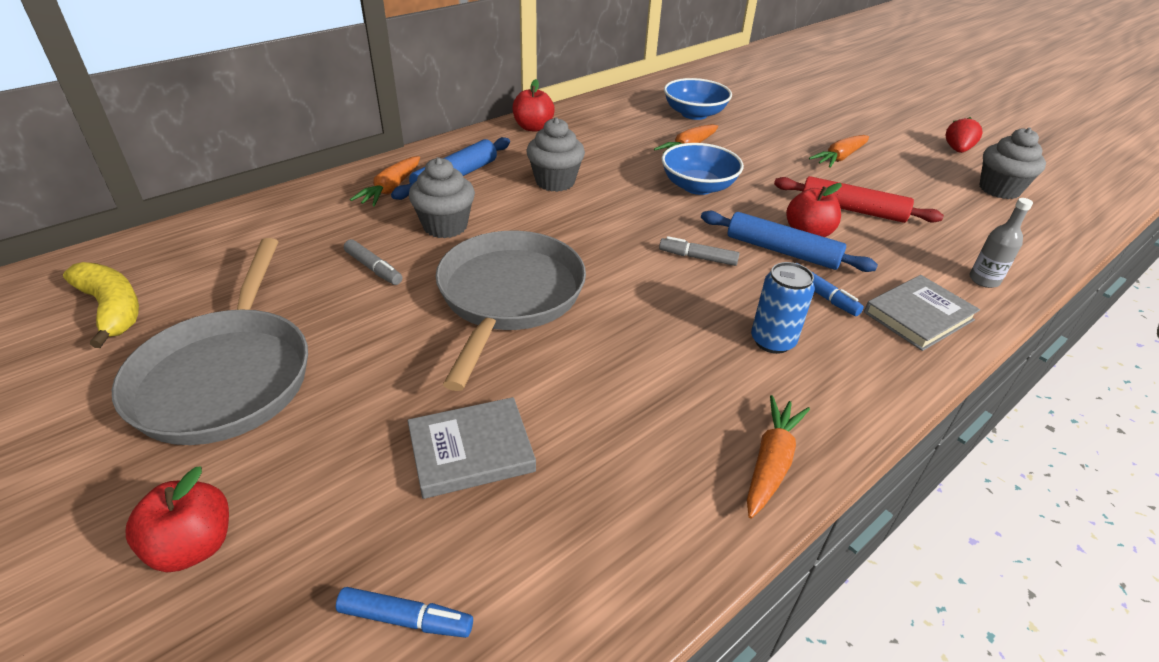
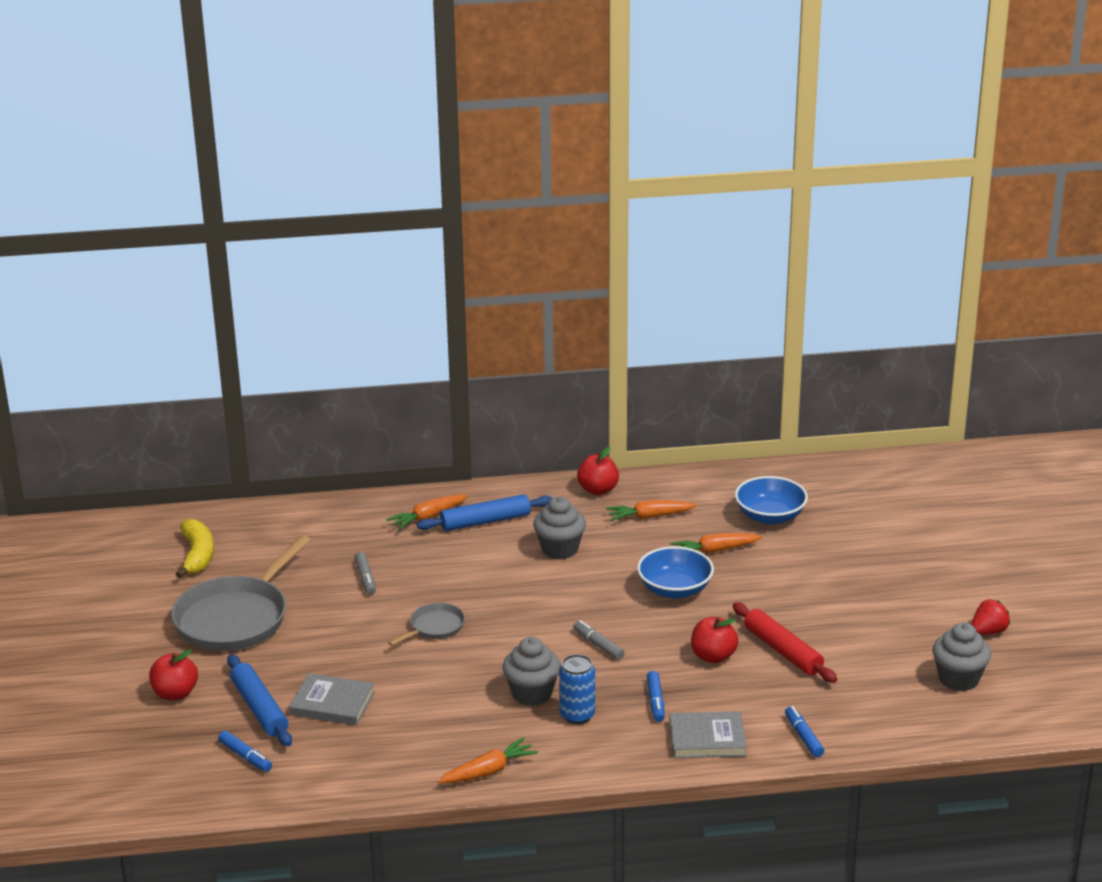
camera: 35 degrees right, 10 degrees down
grey cupcake [409,157,475,238] -> grey cupcake moved to [502,637,561,706]
grey pan [436,231,586,391] -> grey pan [388,603,465,646], size x0.48
blue rolling pin [701,211,878,272] -> blue rolling pin moved to [227,654,292,746]
orange carrot [809,135,869,168] -> orange carrot moved to [606,500,697,521]
grey bottle [970,198,1033,288] -> blue marker [785,706,824,757]

